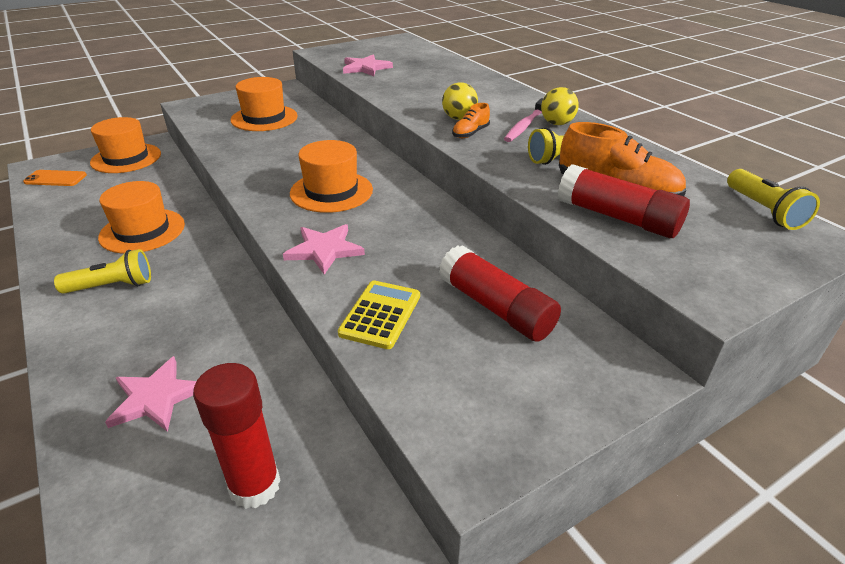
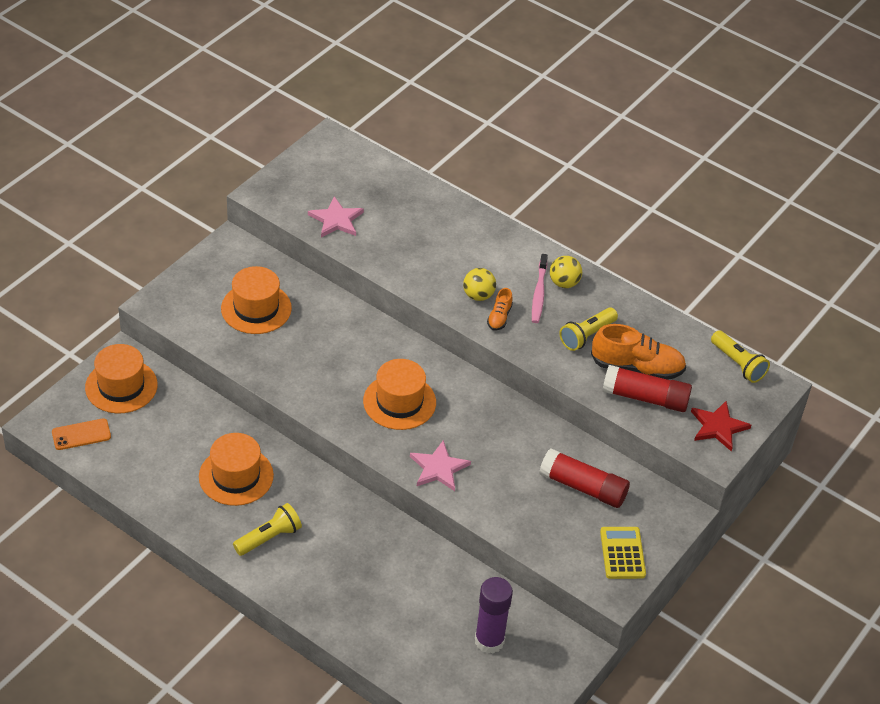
camera: 25 degrees left, 10 degrees up
pink star [105,356,196,432] -> none
red glue stick [193,363,281,509] -> purple glue stick [475,577,513,654]
yellow calculator [338,281,420,349] -> yellow calculator moved to [600,527,646,579]
none -> red star [691,401,751,451]

